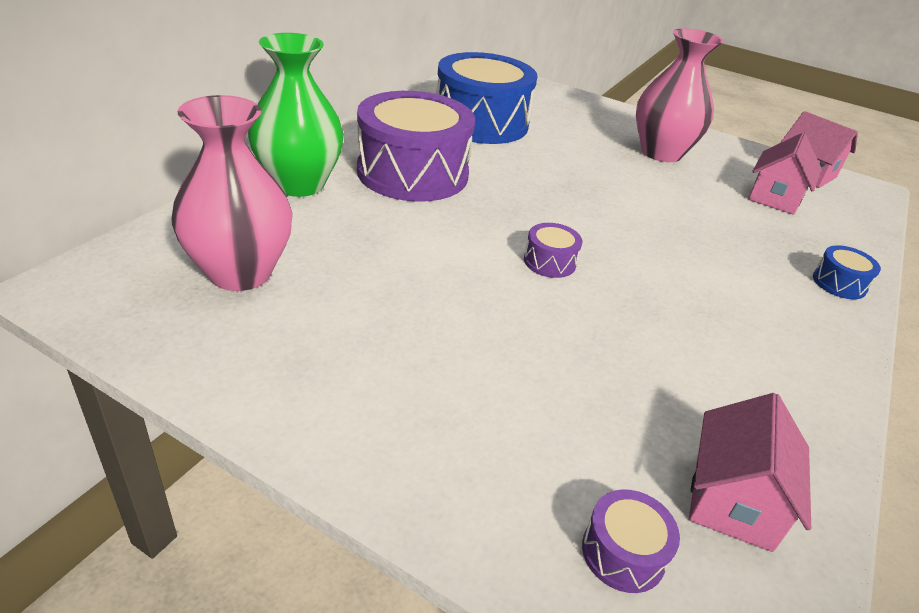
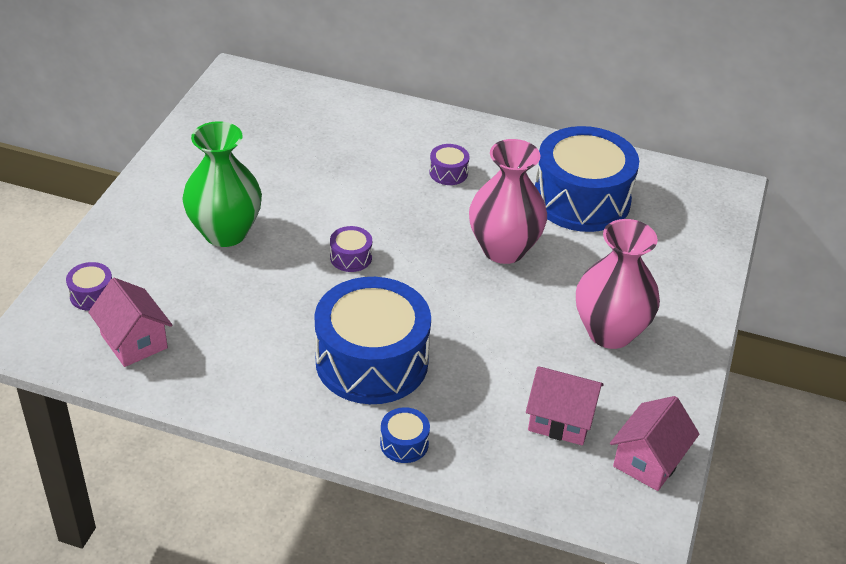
camera: 80 degrees right, 5 degrees up
pink vase [171,95,293,291] -> pink vase moved to [469,139,547,264]
green vase [248,33,344,197] -> green vase moved to [182,121,262,247]
purple drum [357,91,475,202] -> purple drum [429,144,469,185], size x0.40
pink house [689,393,811,552] -> pink house turned 45 degrees clockwise [88,278,172,367]
none -> blue drum [315,277,431,404]

